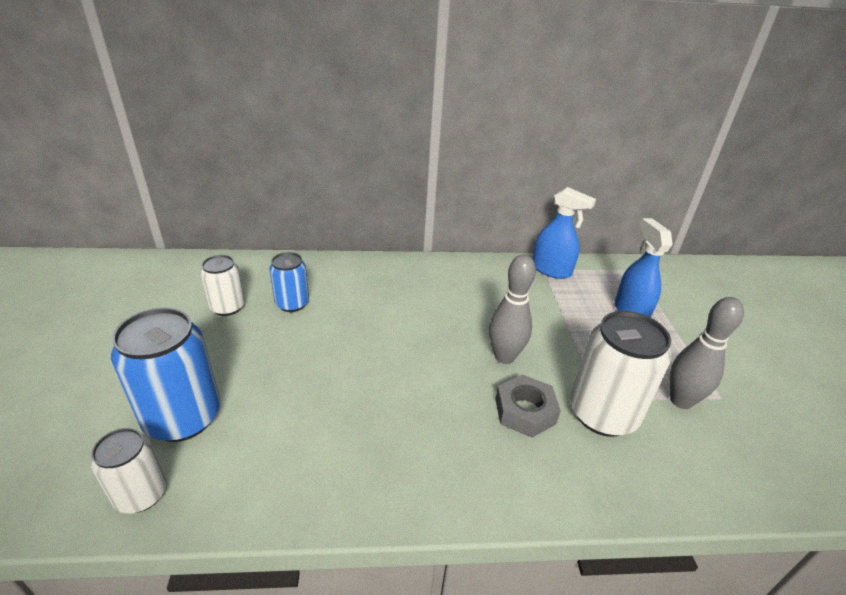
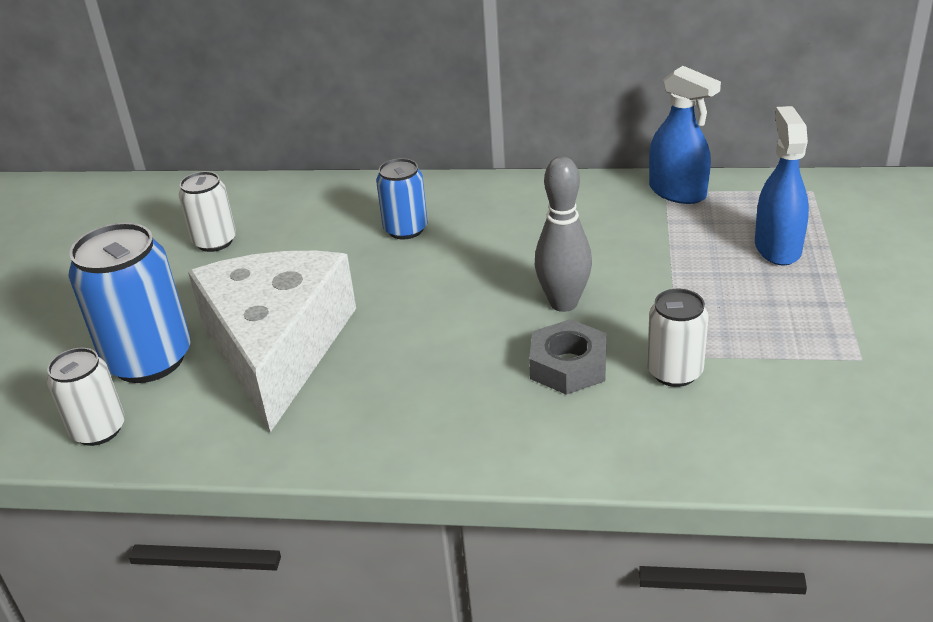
camera: 15 degrees right, 0 degrees up
blue can [269,252,309,312] -> blue can moved to [376,158,428,240]
white can [570,311,671,437] -> white can [647,289,709,387], size x0.58
grey bowling pin [670,297,744,409] -> none
none -> white cheese [188,251,356,433]

